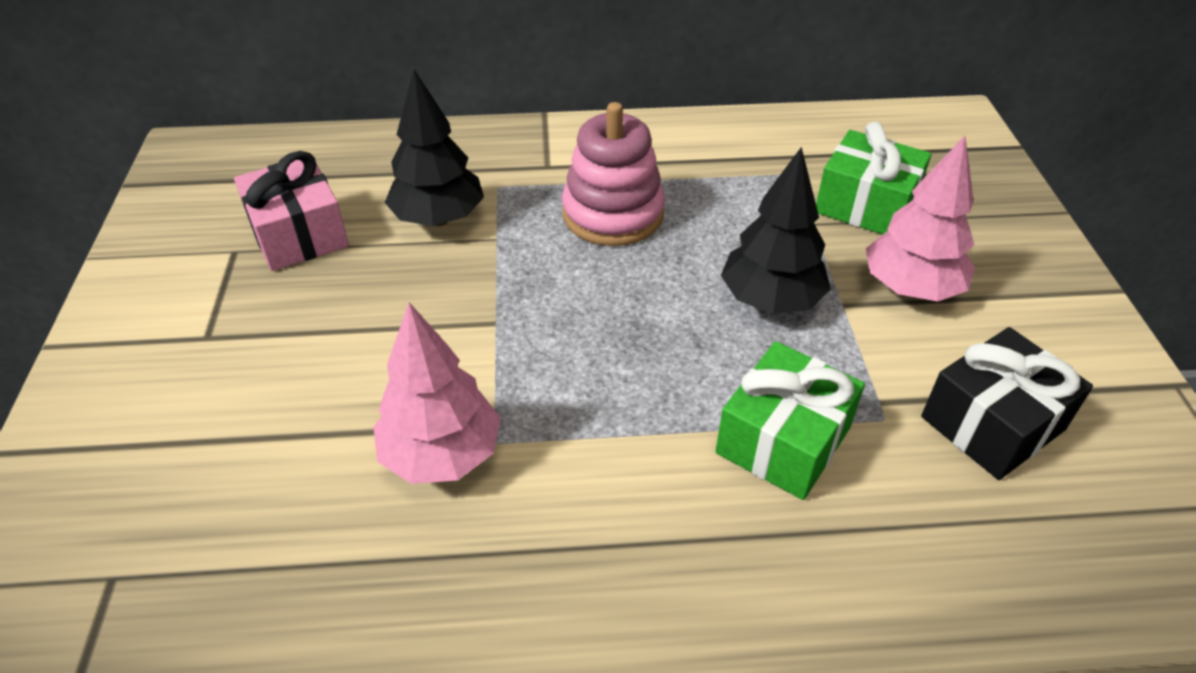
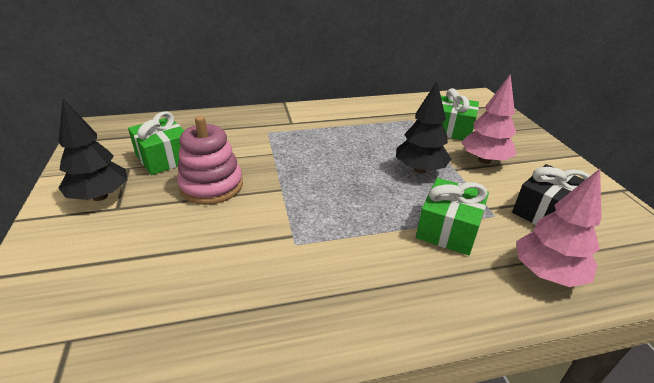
camera: 10 degrees left, 10 degrees down
pink gift [234,151,349,271] -> green gift [128,111,184,175]
pink tree [373,302,501,484] -> pink tree moved to [516,169,601,287]
black tree [385,70,484,226] -> black tree moved to [58,99,127,201]
pink stacking toy [562,102,665,246] -> pink stacking toy moved to [177,116,243,205]

